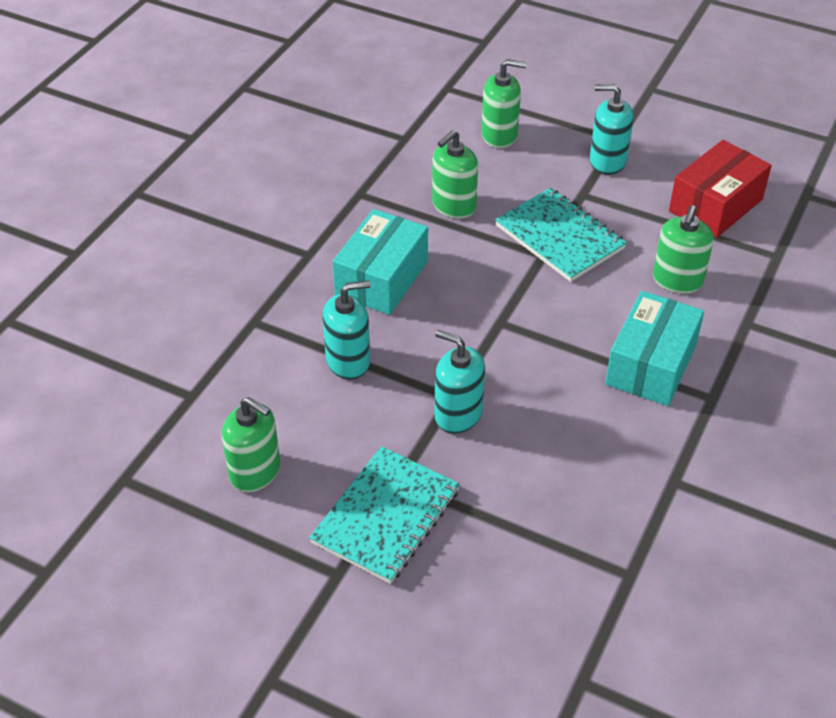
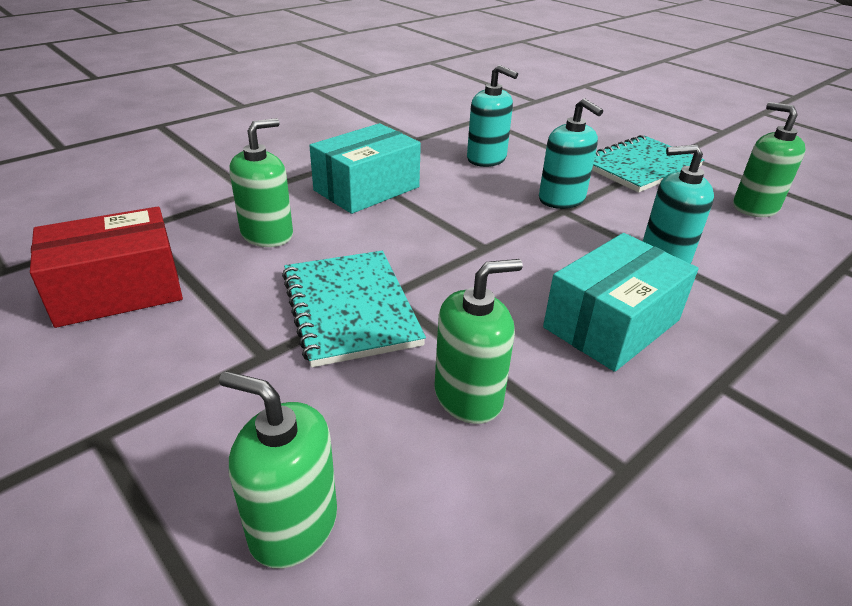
camera: 160 degrees left, 10 degrees down
turquoise soap dispenser [590,84,633,175] -> turquoise soap dispenser moved to [467,65,518,167]

